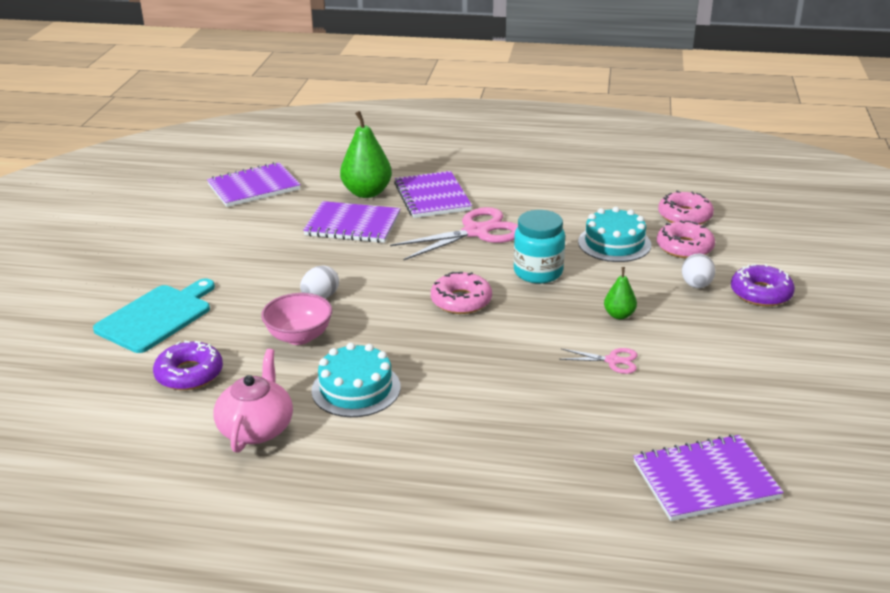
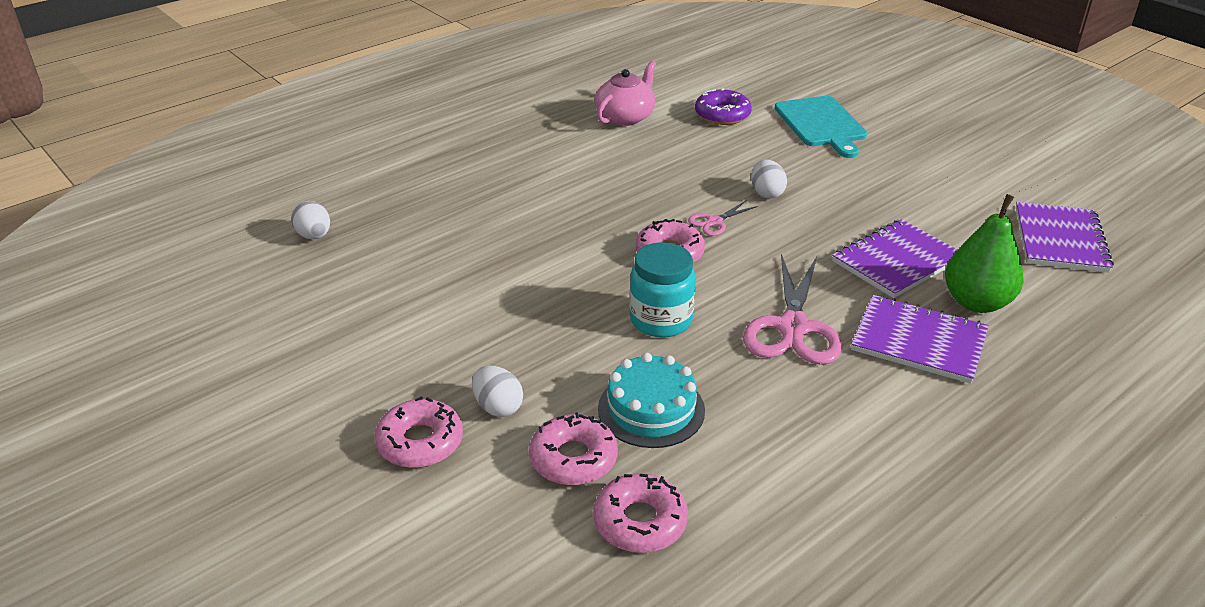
camera: 130 degrees right, 5 degrees up
pink teapot [214,349,293,453] -> pink teapot turned 105 degrees counterclockwise [595,61,656,126]
pink bowl [261,293,332,345] -> none
turquoise cake [311,343,401,417] -> none
pink scissors [559,348,638,374] -> pink scissors moved to [688,201,758,236]
green pear [604,267,637,319] -> none
purple notebook [633,434,784,521] -> white egg [291,201,330,239]
purple donut [731,264,795,306] -> pink donut [374,397,463,468]

